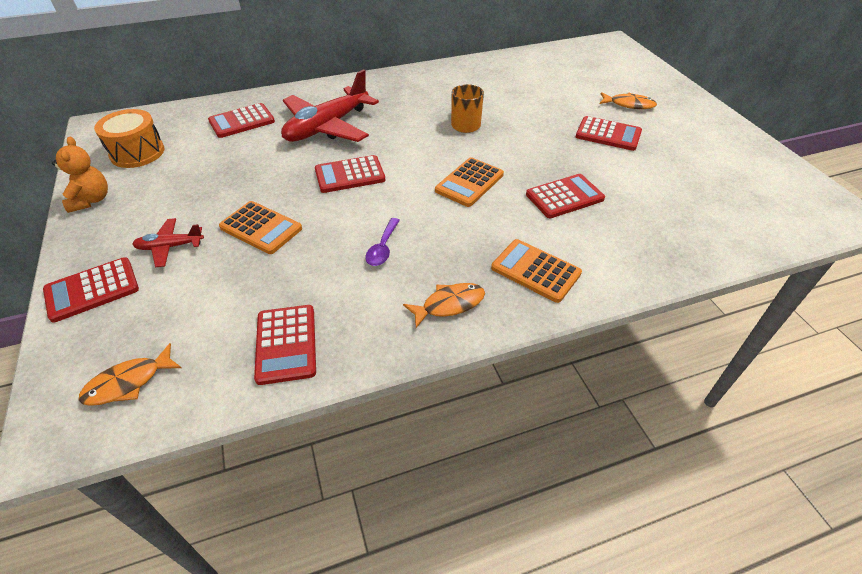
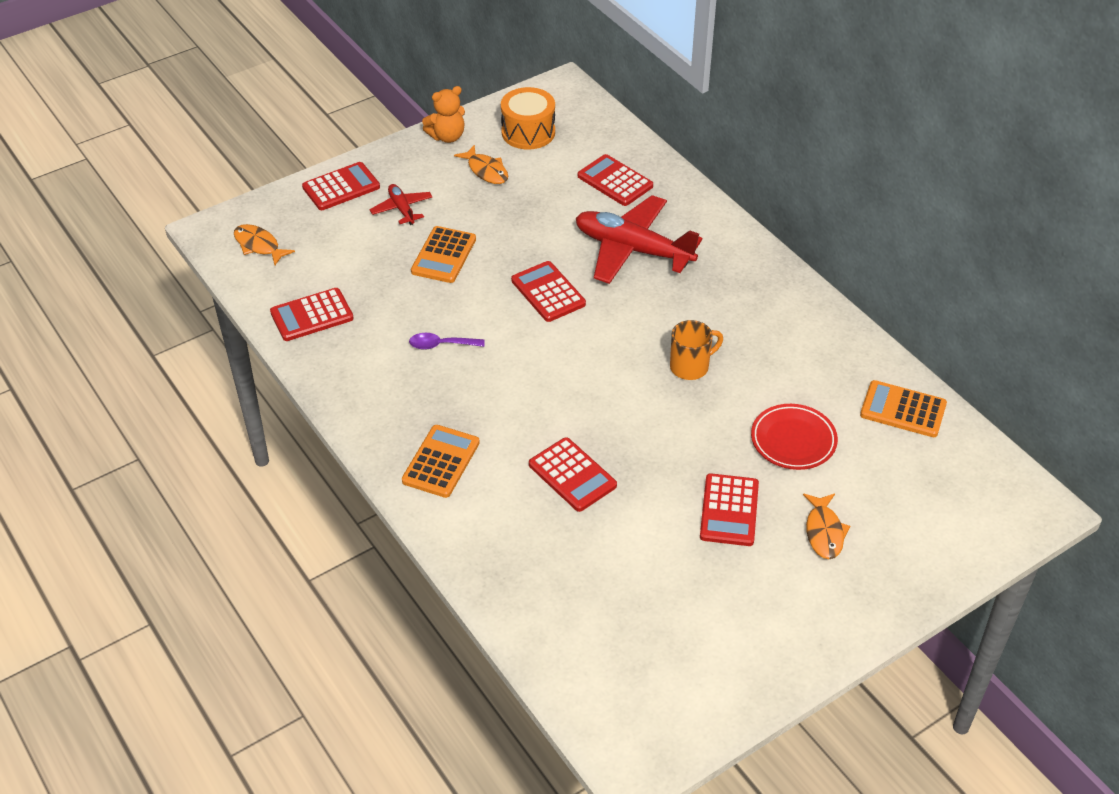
camera: 75 degrees right, 0 degrees up
red calculator [43,257,139,323] -> red calculator turned 105 degrees clockwise [302,162,380,210]
orange fish [403,283,485,328] -> orange fish moved to [454,145,508,184]
orange calculator [435,157,504,207] -> orange calculator moved to [860,380,947,437]
none -> red plate [751,404,838,470]

